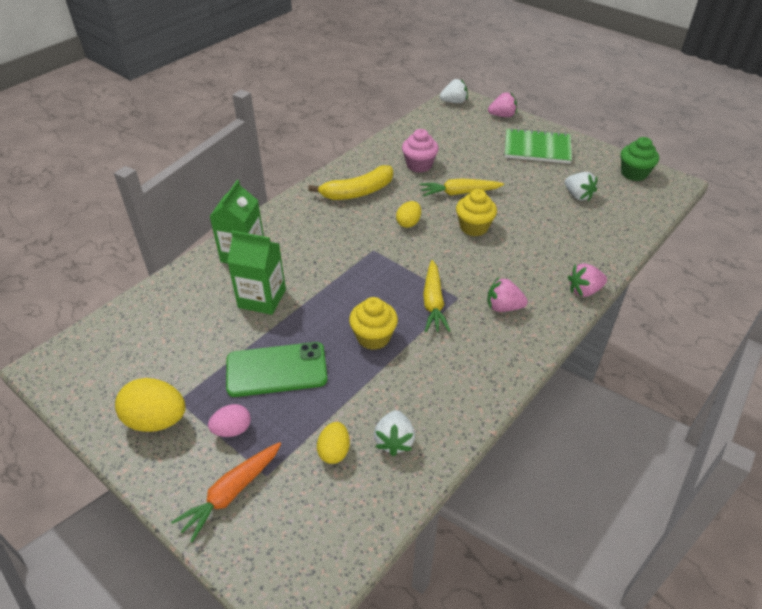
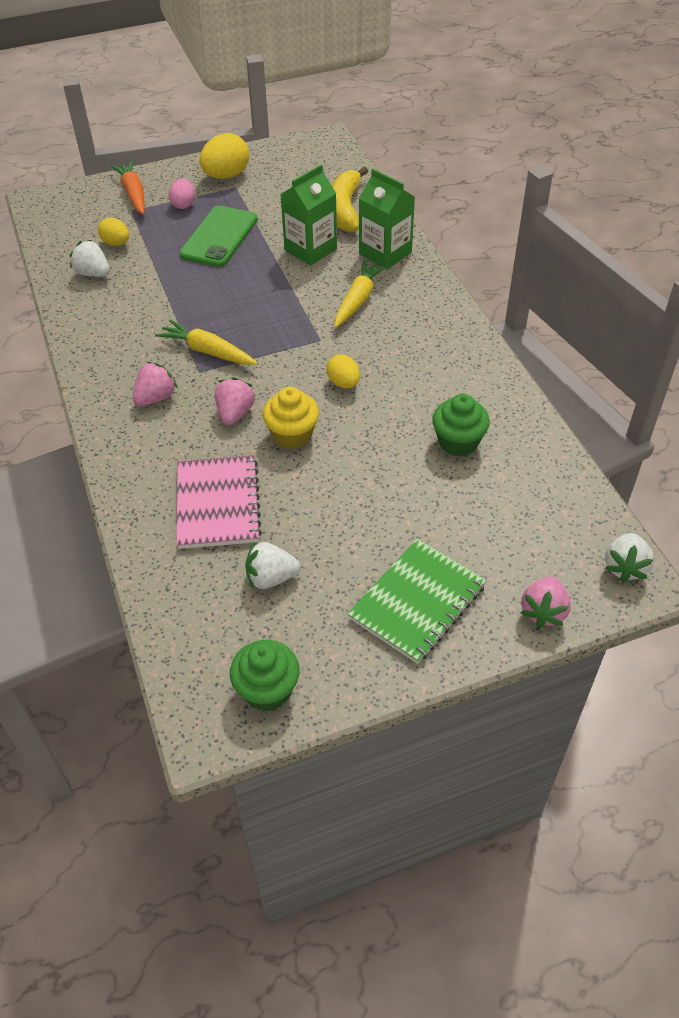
camera: 120 degrees right, 5 degrees up
yellow banana [308,165,393,200] -> yellow banana moved to [331,167,368,233]
yellow cupcake [349,297,398,350] -> none
pink cupcake [402,129,439,173] -> green cupcake [432,394,490,457]
yellow carrot [420,178,504,197] -> yellow carrot moved to [335,260,387,328]
pink strawberry [568,263,607,297] -> pink strawberry moved to [215,377,255,425]
none -> pink notebook [176,455,262,549]

